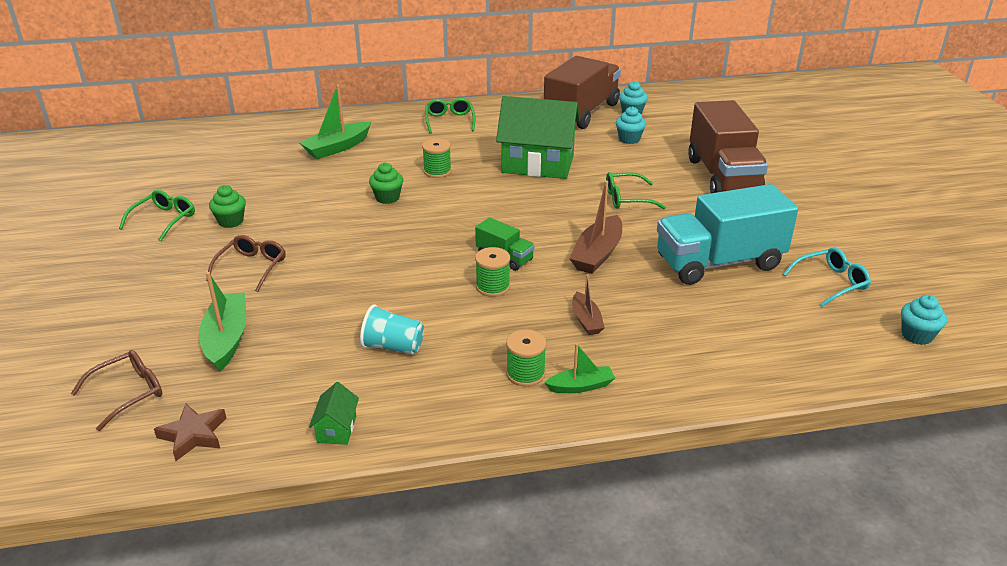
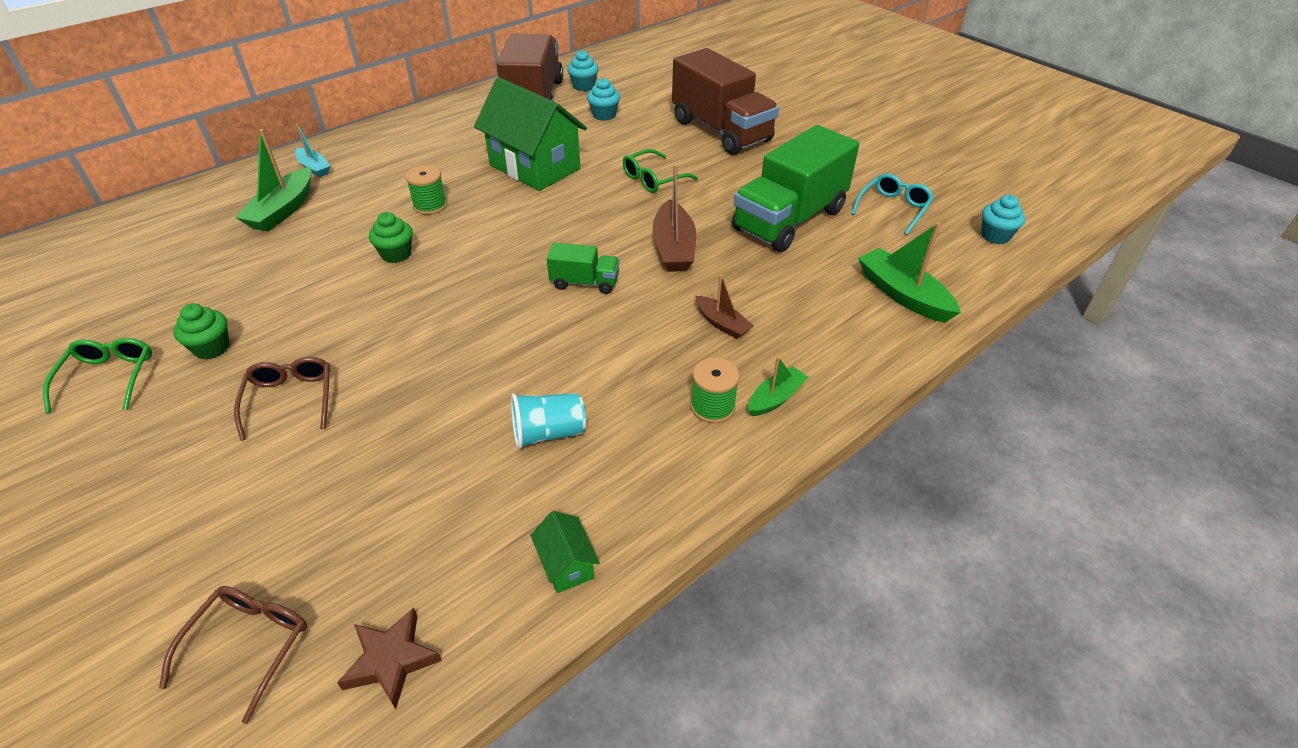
camera: 30 degrees left, 10 degrees up
green boat [199,272,246,372] -> green boat moved to [858,222,961,323]
green glasses [425,98,475,134] -> none
green spool [475,247,510,297] -> none
green house [496,96,580,179] -> green house turned 60 degrees clockwise [474,77,587,191]
turquoise truck [657,184,798,285] -> green truck [732,125,859,252]
none -> turquoise boat [295,124,330,177]

